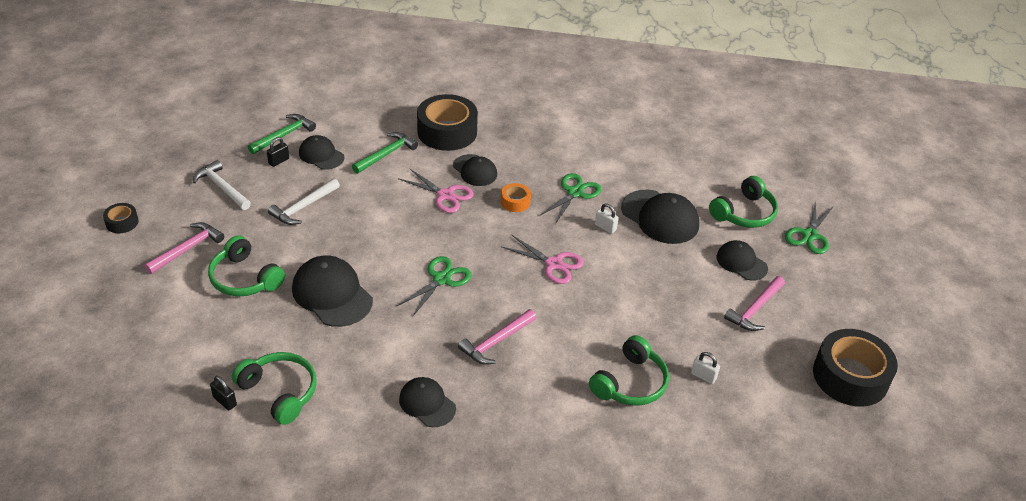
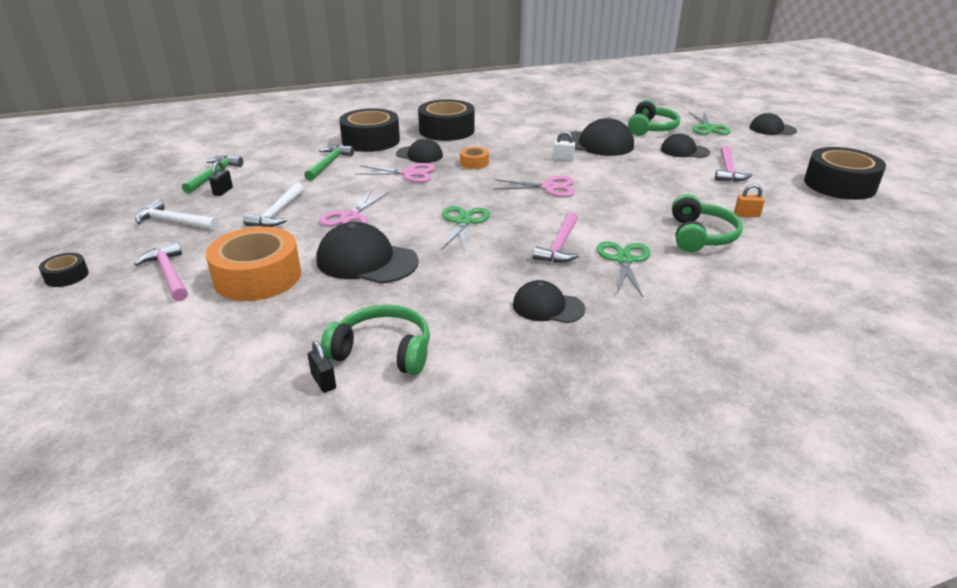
camera: 25 degrees left, 10 degrees down
pink hammer [144,222,224,274] -> pink hammer turned 45 degrees counterclockwise [134,242,188,301]
green headphones [208,235,285,296] -> orange tape [206,227,301,301]
black padlock [210,376,237,410] -> black padlock turned 45 degrees clockwise [308,341,336,393]
black cap [299,135,345,170] -> black cap moved to [750,113,797,135]
green scissors [539,173,602,224] -> green scissors moved to [596,241,651,297]
white padlock [691,352,720,384] -> orange padlock [734,184,765,217]
none -> pink scissors [319,191,389,226]
none -> black tape [418,99,475,141]

